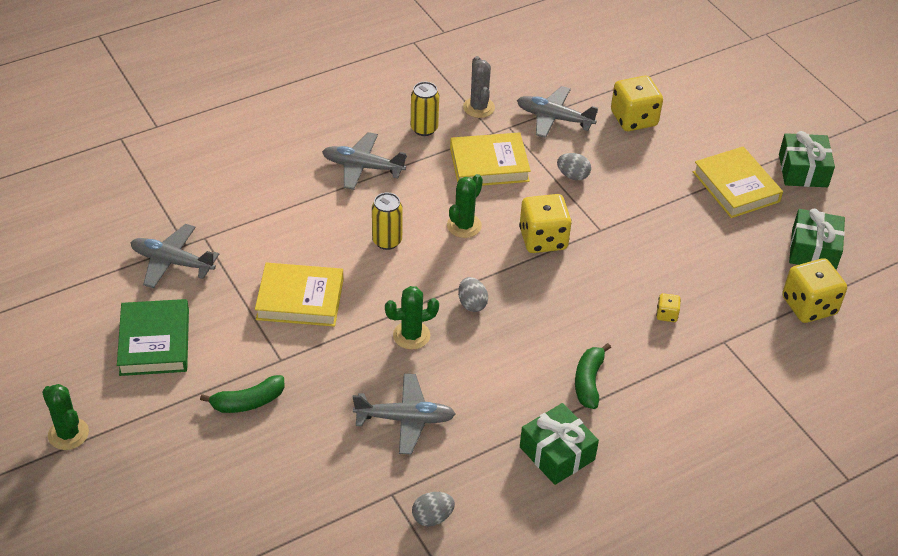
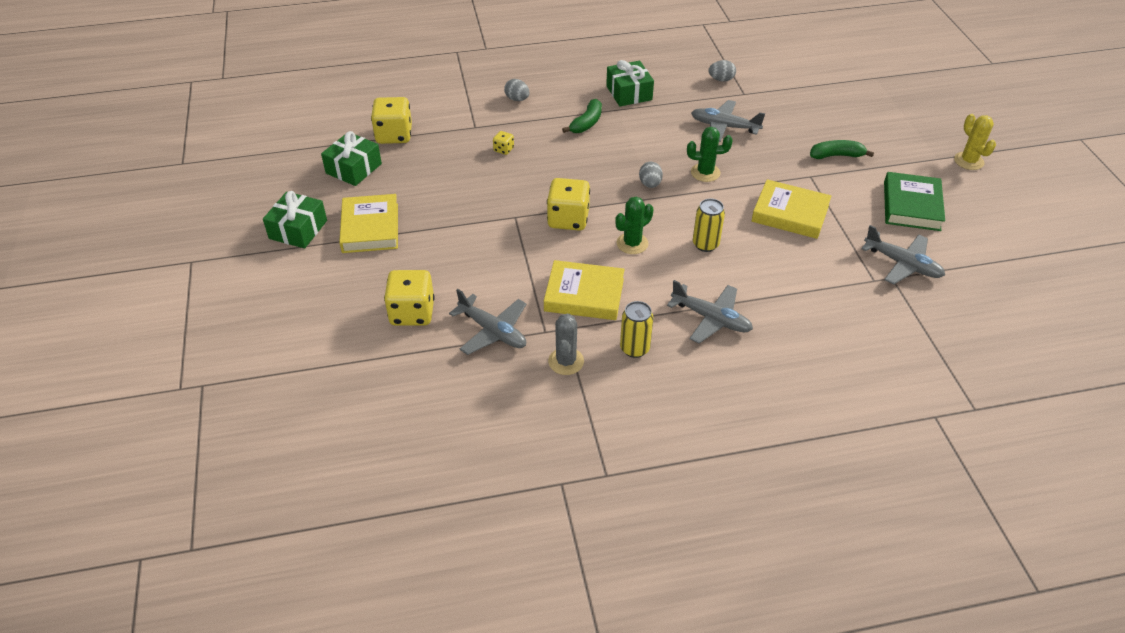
camera: 160 degrees left, 0 degrees up
green cactus [42,384,89,450] -> yellow cactus [954,114,996,170]
grey egg [557,153,591,181] -> grey egg moved to [504,79,530,101]

